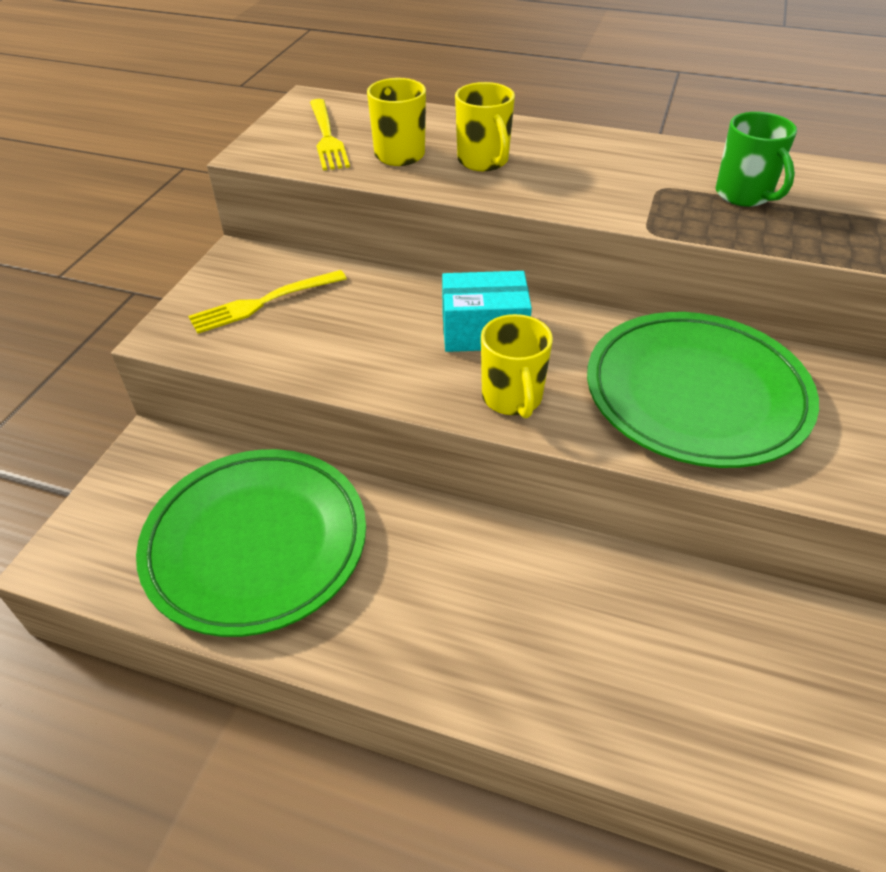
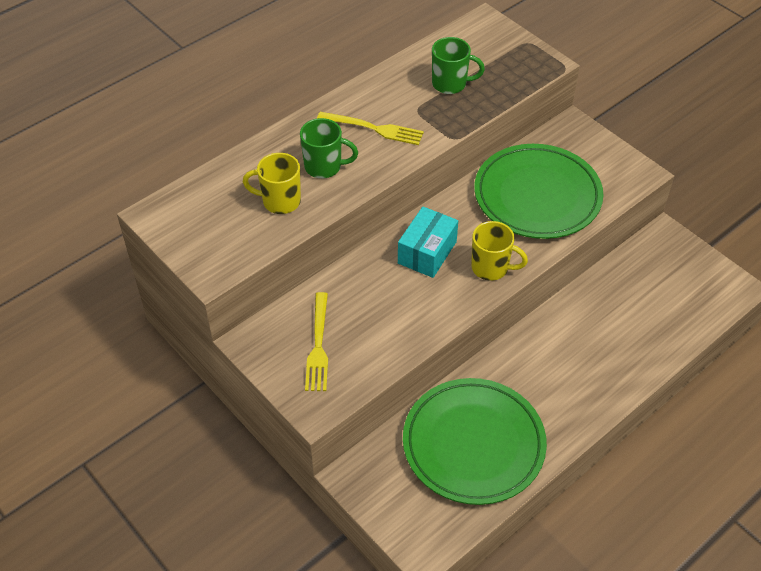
camera: 60 degrees left, 5 degrees up
yellow fork [310,99,350,171] -> yellow fork moved to [317,112,424,145]
yellow mug [455,82,515,171] -> green mug [300,118,358,178]

